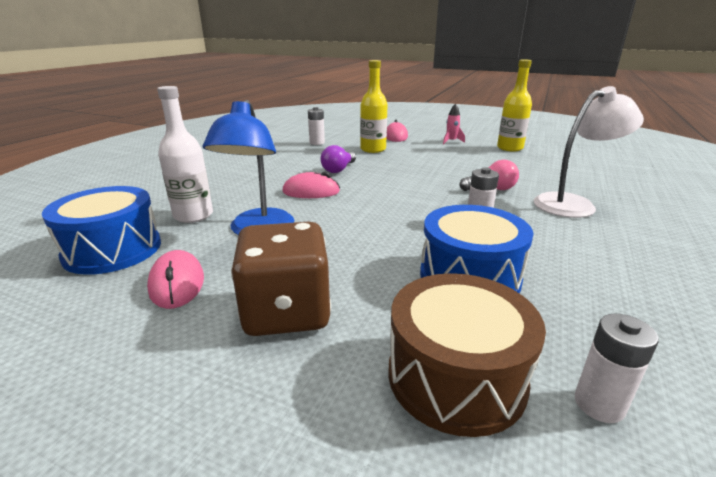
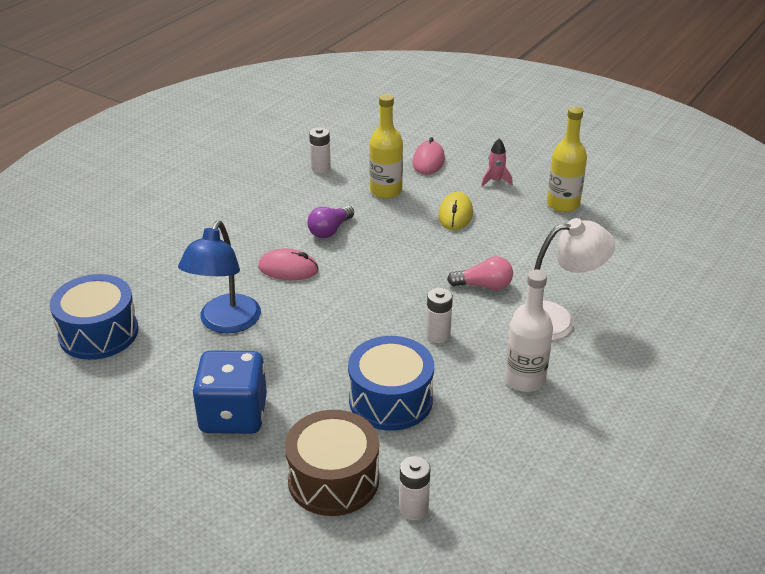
camera: 10 degrees right, 10 degrees up
pink mouse [147,250,204,309] -> none
white bottle [157,86,213,223] -> white bottle moved to [505,269,553,392]
brown dice [231,222,331,336] -> blue dice [192,350,267,434]
none -> yellow mouse [438,192,473,230]

